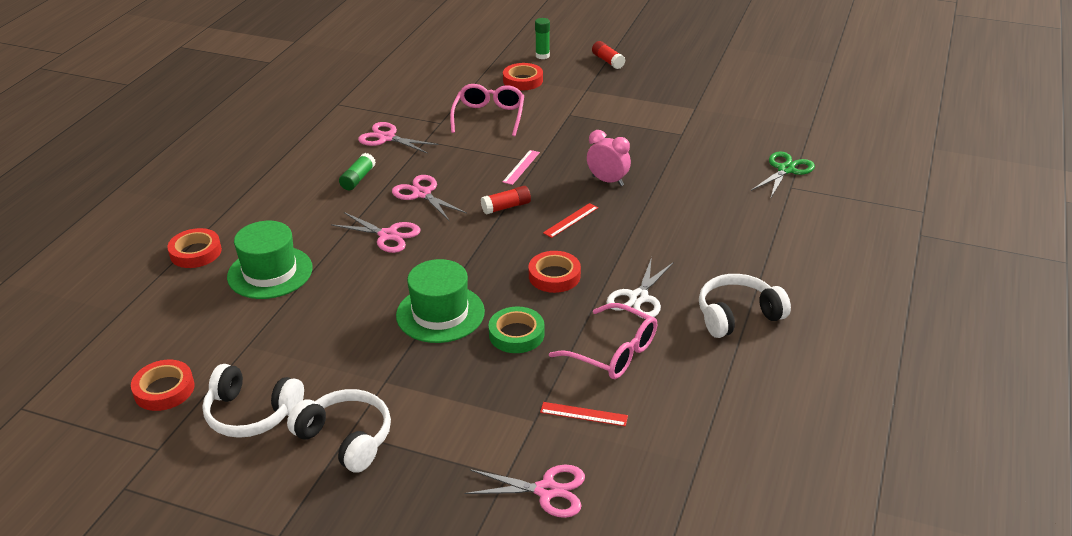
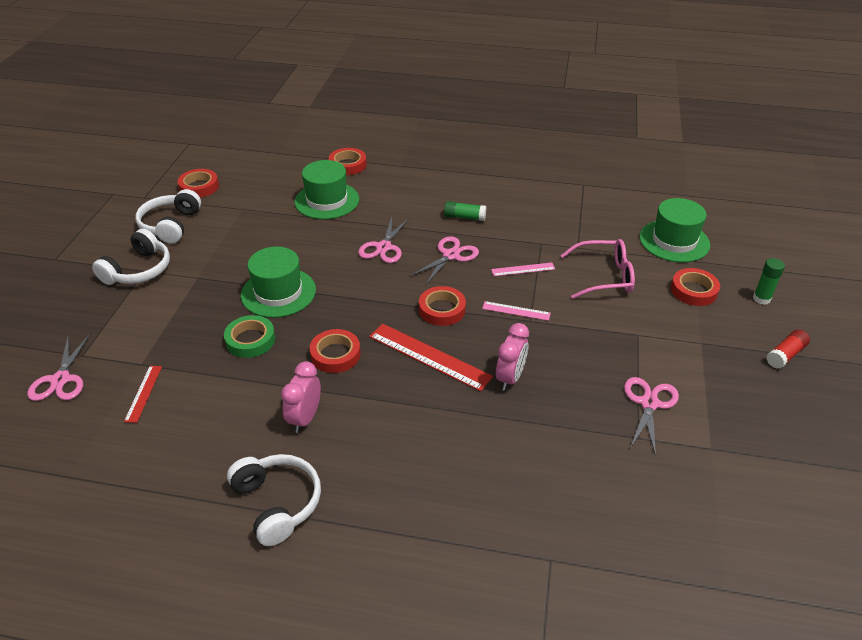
camera: 80 degrees right, 5 degrees up
pink scissors [358,122,438,154] -> pink scissors moved to [624,377,679,456]
red glue stick [481,186,531,214] -> red tape [419,286,466,326]
red ruler [543,203,598,238] -> red ruler [369,324,493,391], size x1.87
pink glasses [549,303,657,379] -> none
white scissors [606,257,674,319] -> pink clock [281,361,321,433]
green scissors [751,151,815,197] -> none
none -> pink ruler [491,262,555,276]
none -> green hat [640,198,710,262]

